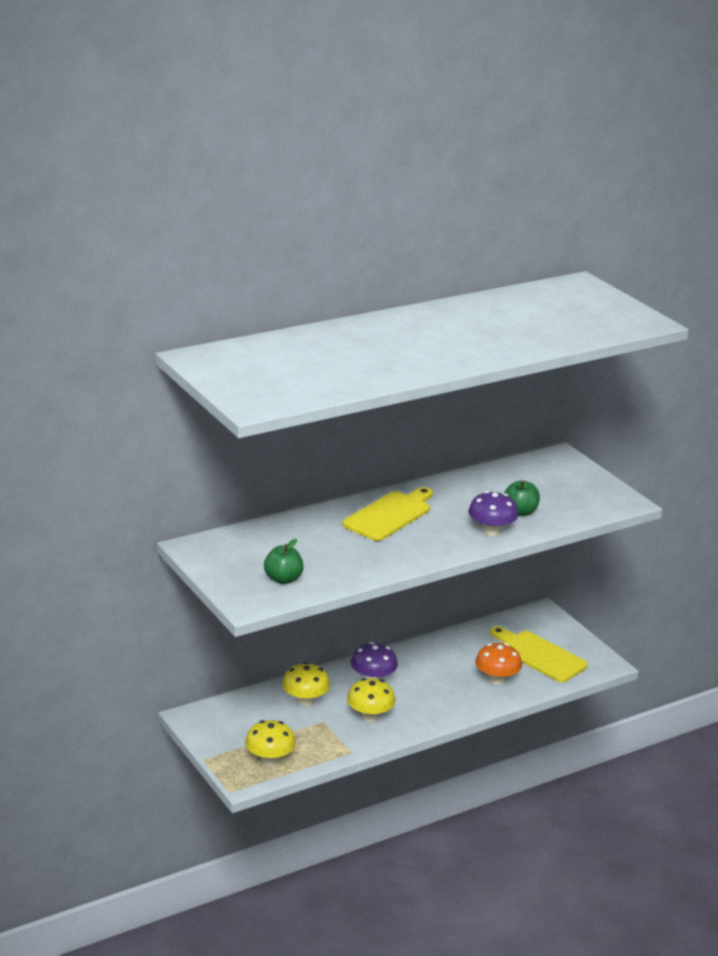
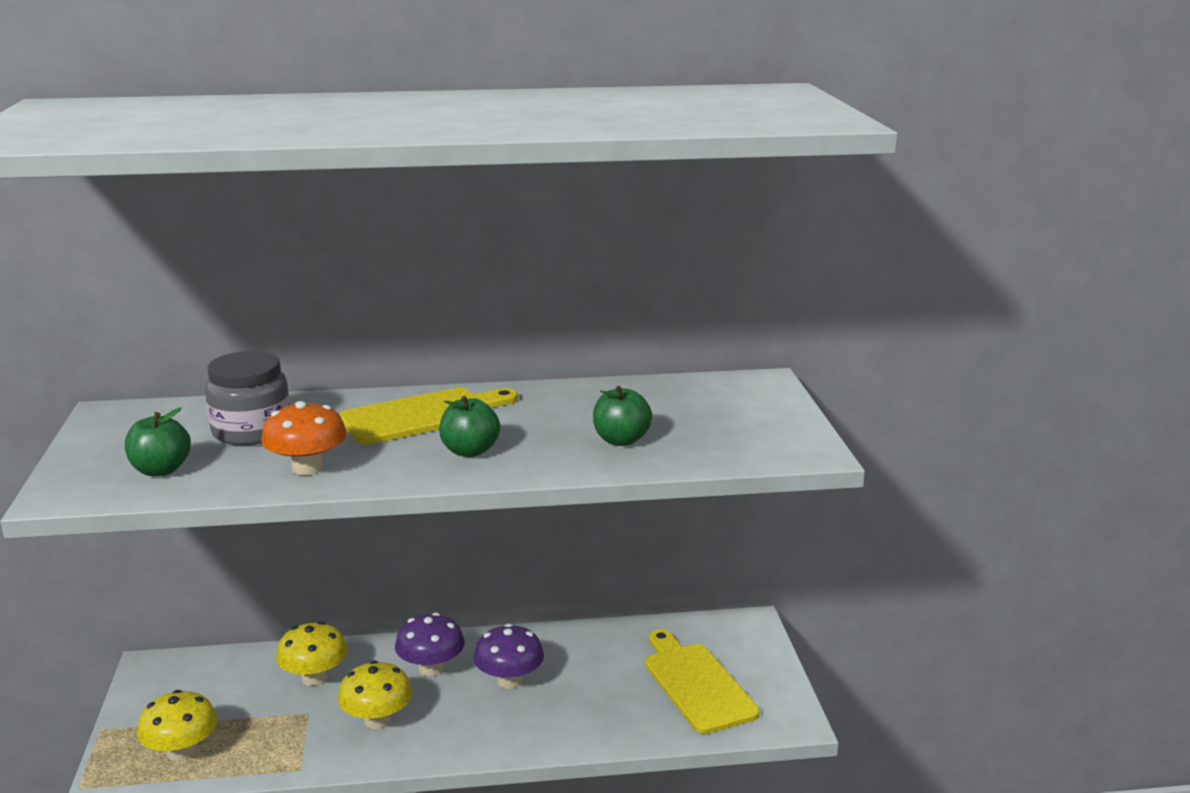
camera: 25 degrees right, 5 degrees down
purple mushroom [468,491,518,536] -> purple mushroom moved to [474,624,544,689]
orange mushroom [475,643,522,684] -> orange mushroom moved to [261,401,347,475]
none -> grey jar [205,351,290,445]
none -> green apple [439,396,500,457]

